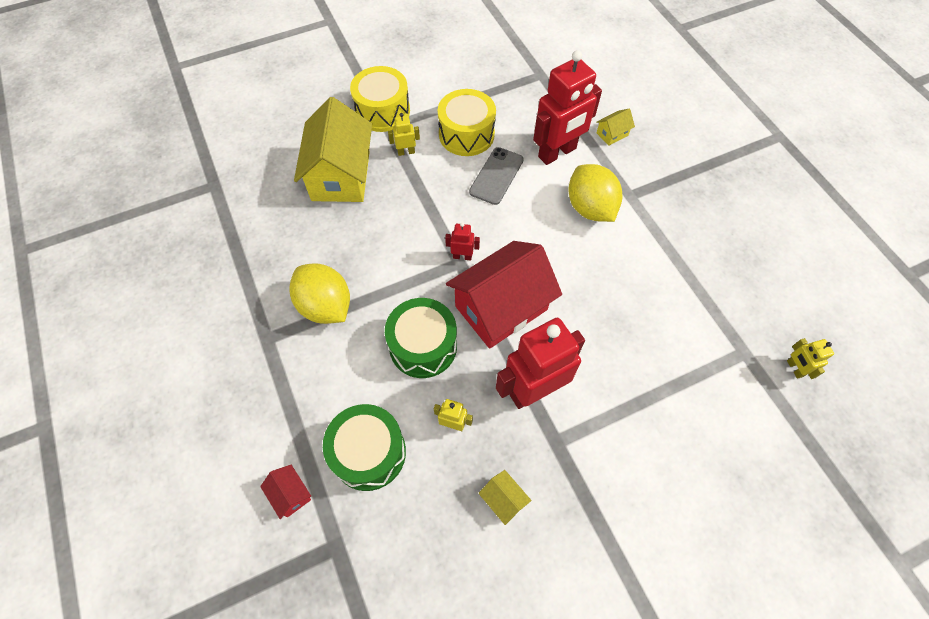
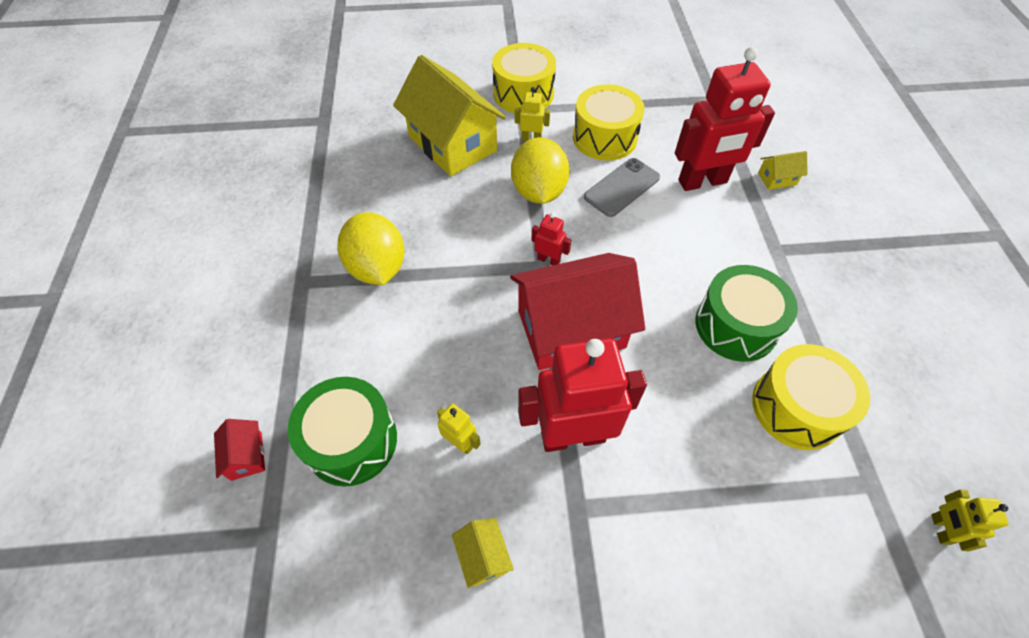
camera: 20 degrees right, 5 degrees down
yellow house [294,97,372,202] -> yellow house turned 60 degrees counterclockwise [393,55,506,176]
green drum [385,298,457,378] -> green drum moved to [695,265,798,362]
yellow lemon [568,164,622,222] -> yellow lemon moved to [511,137,570,204]
none -> yellow drum [752,344,870,450]

